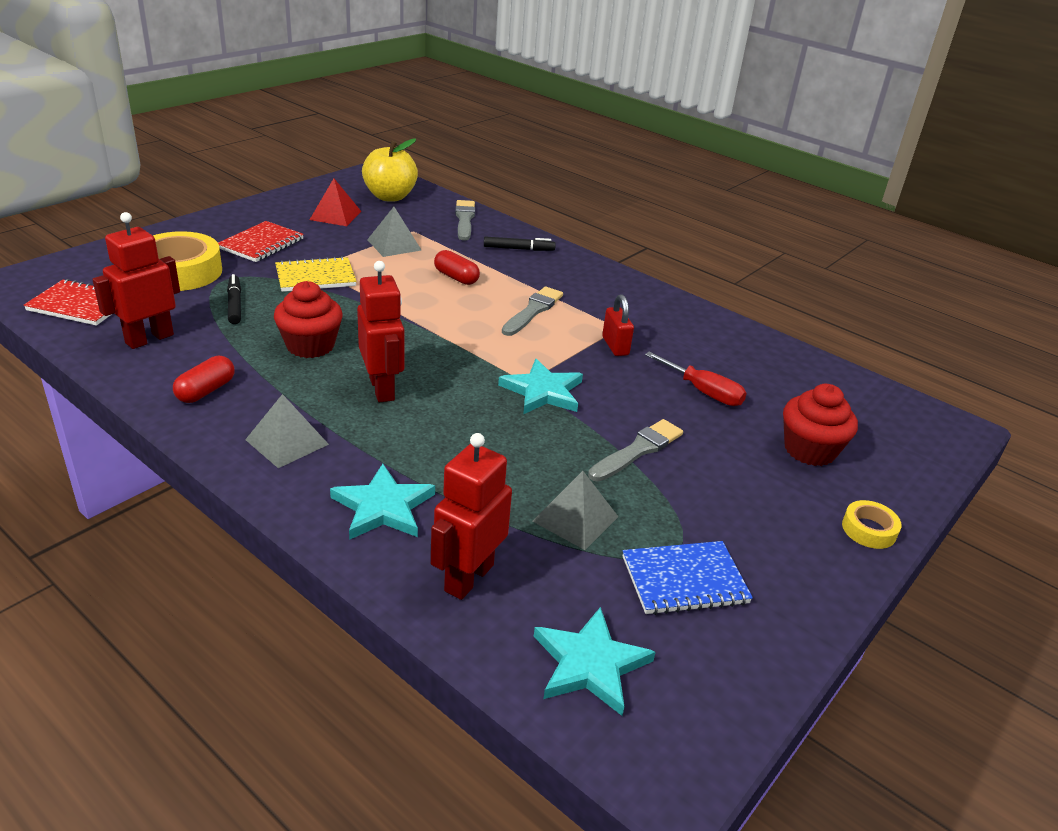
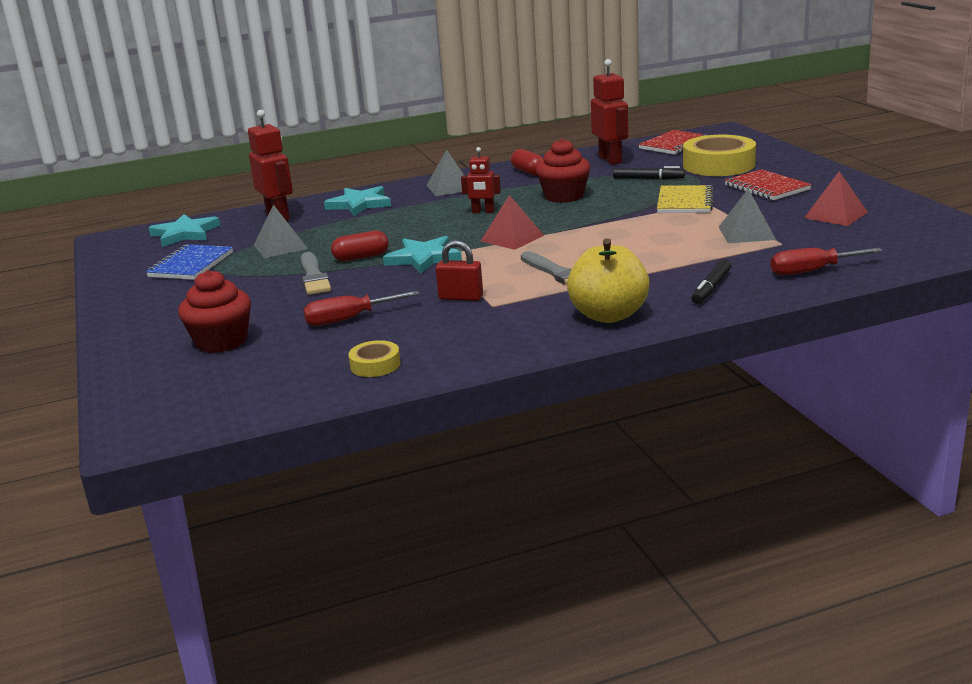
camera: 125 degrees right, 10 degrees down
red robot [357,261,404,402] -> red robot [461,147,501,213], size x0.59
yellow apple [362,138,418,201] -> yellow apple moved to [567,238,649,323]
red capsule [434,250,480,285] -> red capsule moved to [331,231,389,261]
grey brush [455,200,475,241] -> red screwdriver [771,248,883,275]
yellow tape [842,500,902,549] -> yellow tape moved to [348,340,401,377]
none -> red pyramid [481,195,544,250]

